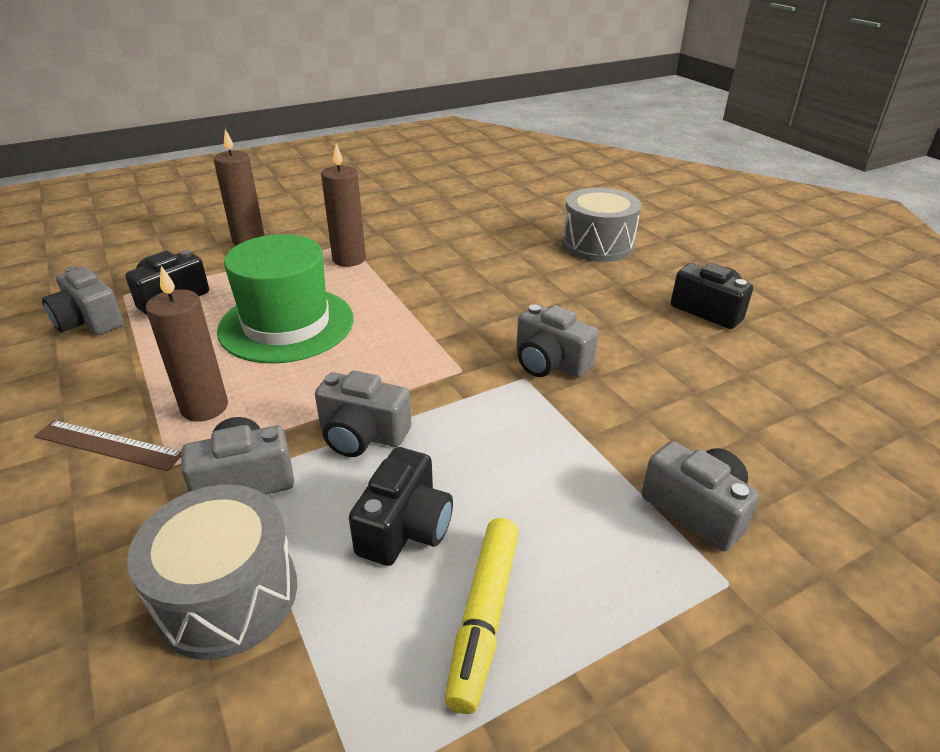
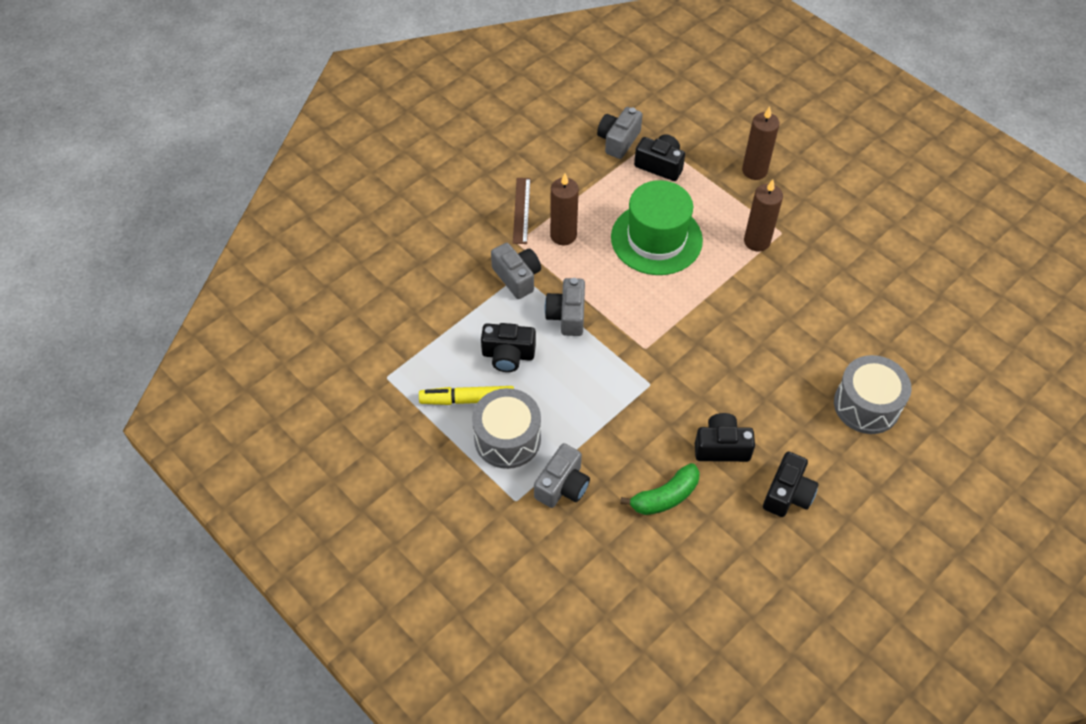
camera: 75 degrees right, 20 degrees up
grey drum [127,485,297,660] -> grey drum moved to [472,388,541,469]
grey camera [516,304,599,378] -> none
none -> green banana [620,463,700,515]
none -> black camera [695,413,755,462]

